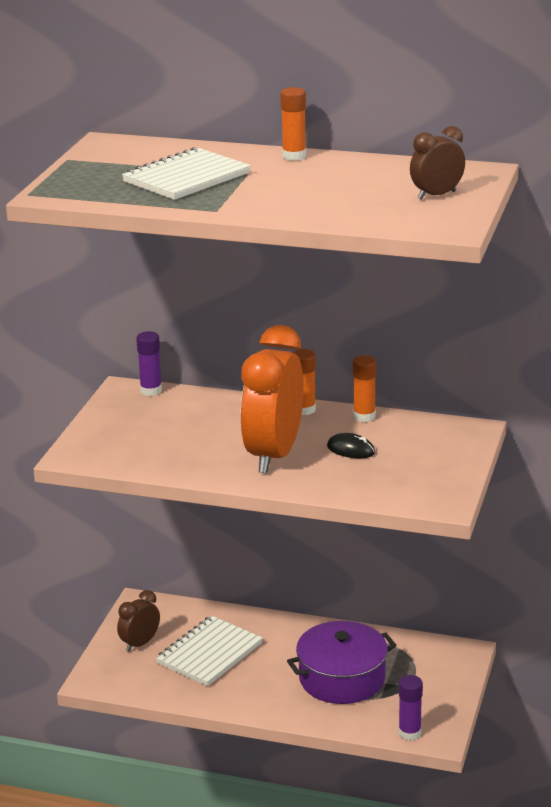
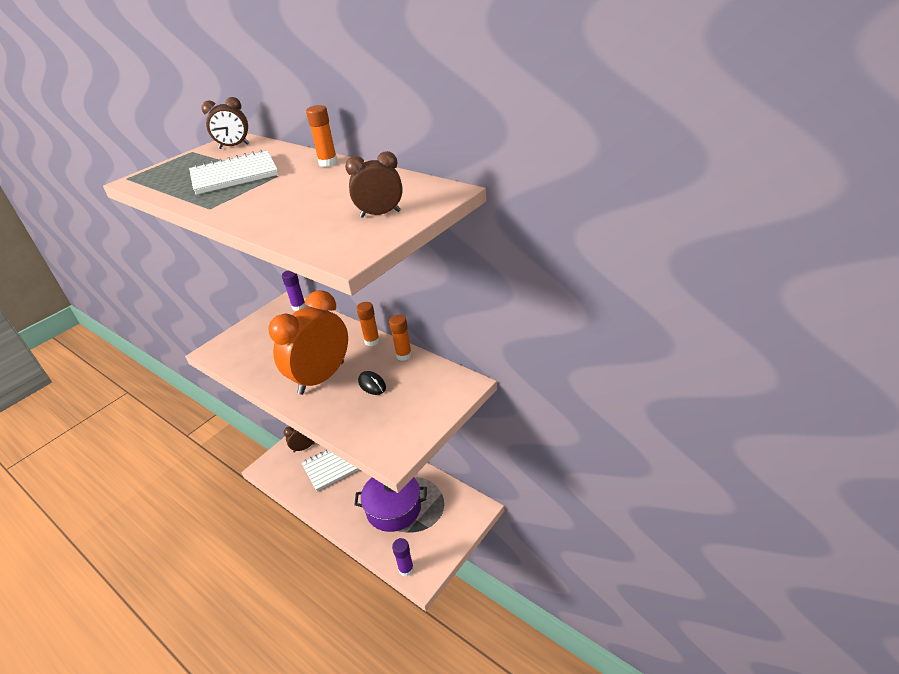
camera: 25 degrees right, 10 degrees up
none -> brown clock [202,97,249,149]

